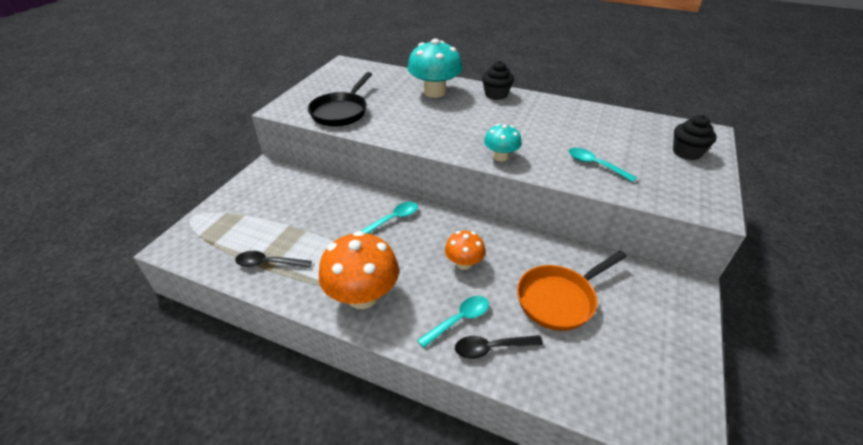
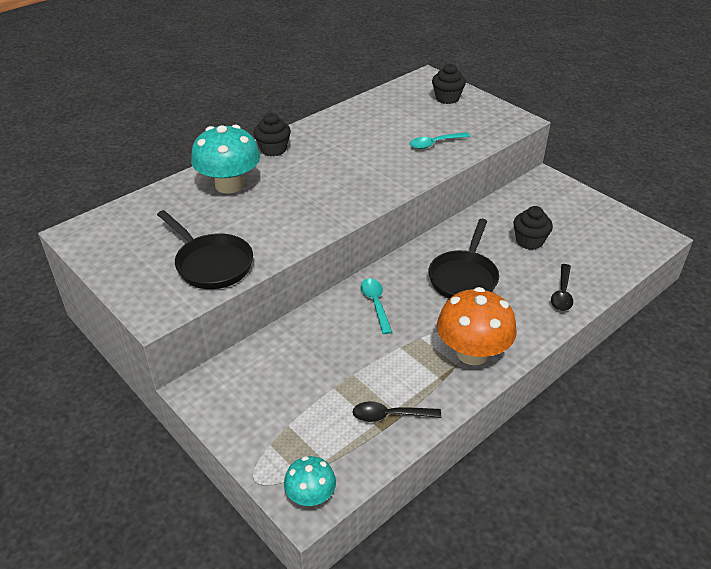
camera: 65 degrees left, 0 degrees up
black spoon [235,251,312,268] -> black spoon turned 60 degrees clockwise [353,401,441,422]
turquoise spoon [417,296,489,348] -> none
orange mushroom [445,231,485,270] -> black pan [428,219,499,299]
turquoise mushroom [484,124,522,162] -> turquoise mushroom moved to [284,456,336,506]
orange pan [517,251,627,331] -> black cupcake [513,206,553,250]

